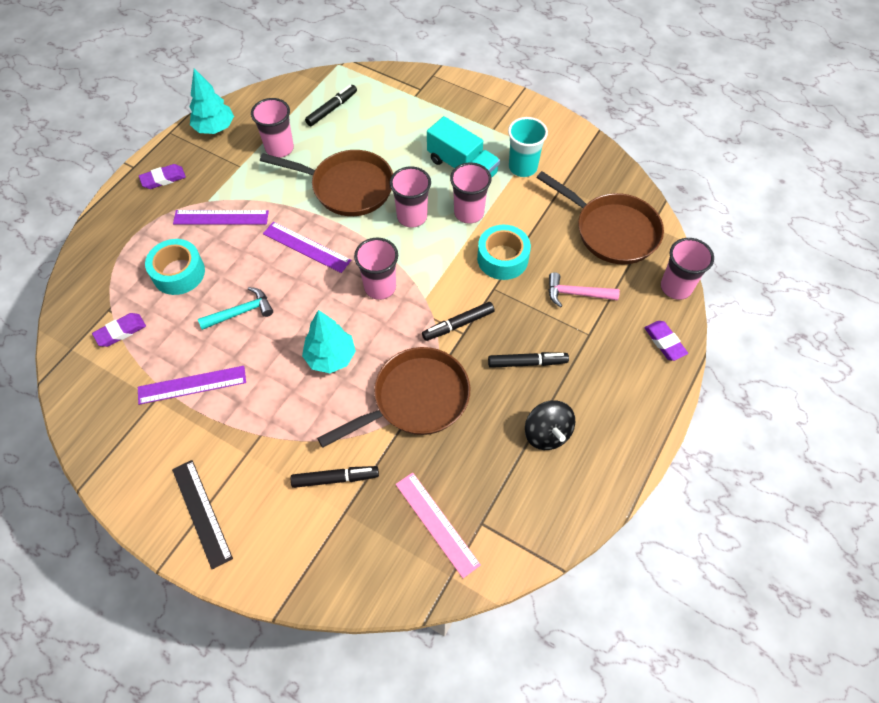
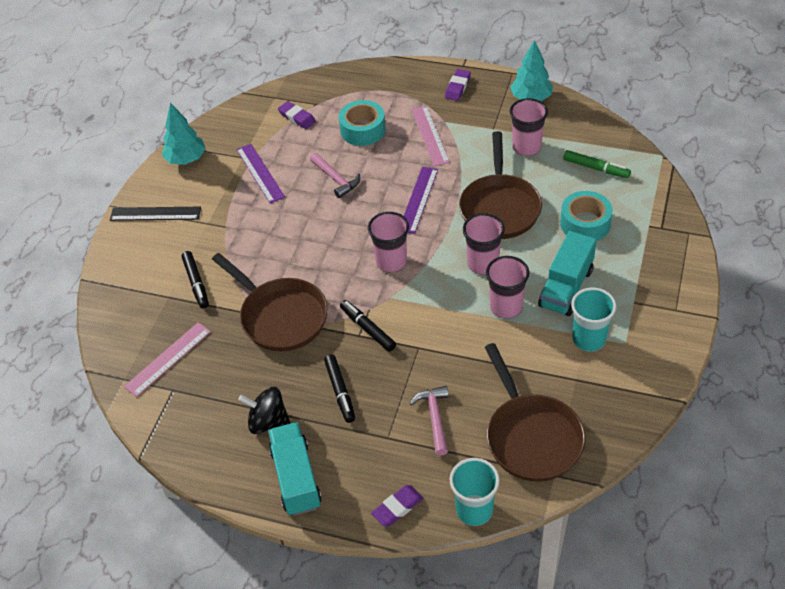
camera: 80 degrees right, 10 degrees down
purple eraser [139,164,186,189] -> purple eraser turned 60 degrees clockwise [445,69,471,101]
black ruler [172,460,233,569] -> black ruler turned 45 degrees clockwise [110,207,201,221]
purple ruler [173,210,269,225] -> pink ruler [412,106,450,166]
turquoise hammer [198,287,273,330] -> pink hammer [310,153,360,198]
turquoise tree [302,310,356,373] -> turquoise tree moved to [162,103,206,165]
black marker [305,85,357,126] -> green marker [563,150,631,178]
turquoise tape [477,225,531,280] -> turquoise tape moved to [560,191,613,241]
black spinning top [525,400,575,450] -> black spinning top turned 45 degrees clockwise [238,387,290,434]
brown pan [536,171,664,264] -> brown pan turned 45 degrees counterclockwise [485,343,585,482]
pink cup [661,238,714,300] -> turquoise cup [450,458,500,526]
none -> turquoise truck [268,422,322,516]

